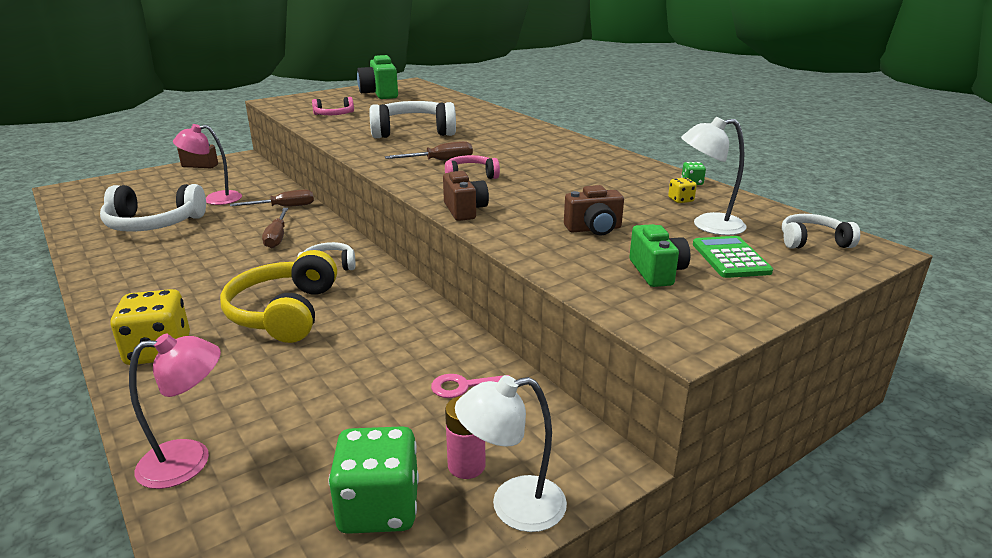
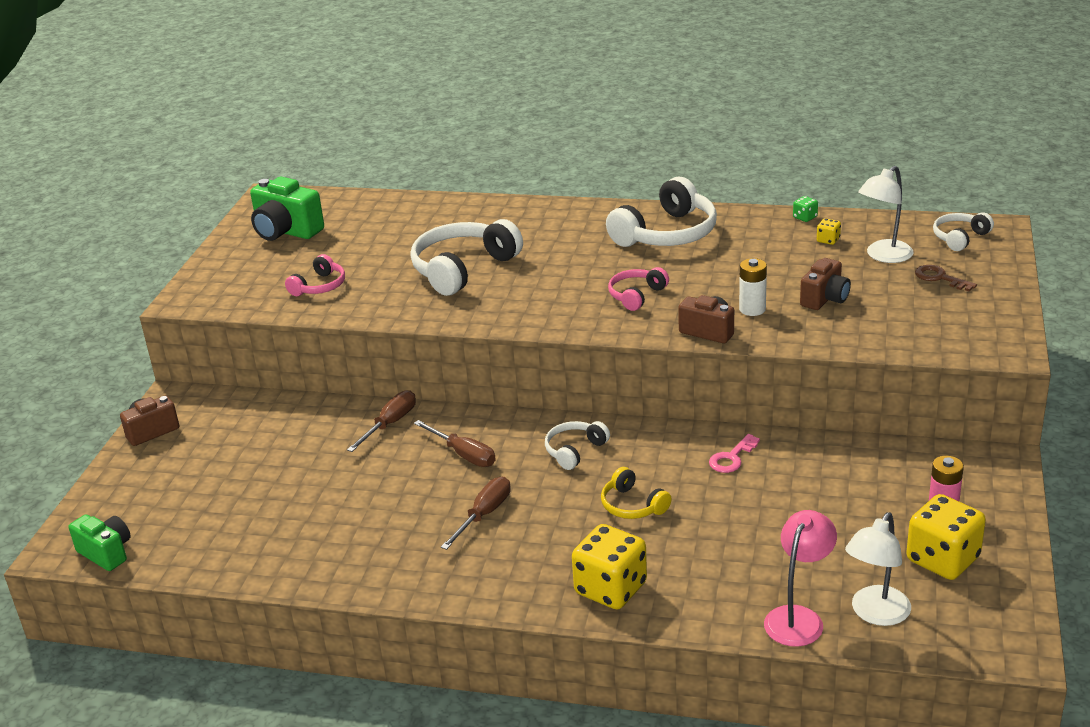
camera: 40 degrees left, 5 degrees up
white headphones [100,184,206,232] -> white headphones moved to [606,177,717,247]
pink lamp [173,124,242,205] -> none
yellow headphones [220,250,337,343] -> yellow headphones [601,467,672,519], size x0.53
green dice [328,426,419,534] -> yellow dice [906,494,986,580]
brown screwdriver [385,141,473,160] -> brown screwdriver moved to [441,477,511,550]
pink key [431,374,509,398] -> pink key moved to [709,434,760,473]
white lamp [455,375,567,532] -> white lamp moved to [845,512,911,626]
green camera [629,224,690,287] -> green camera moved to [69,514,131,571]
green calculator [693,236,773,278] -> brown key [915,265,977,291]
none -> white battery [739,258,767,316]

